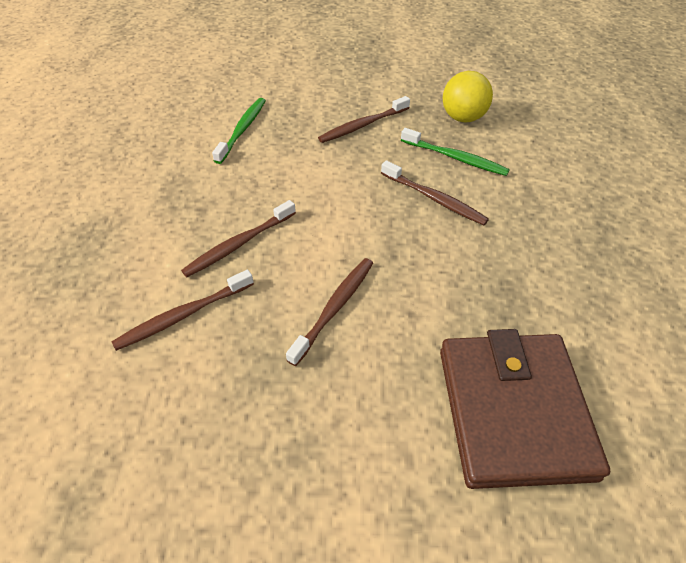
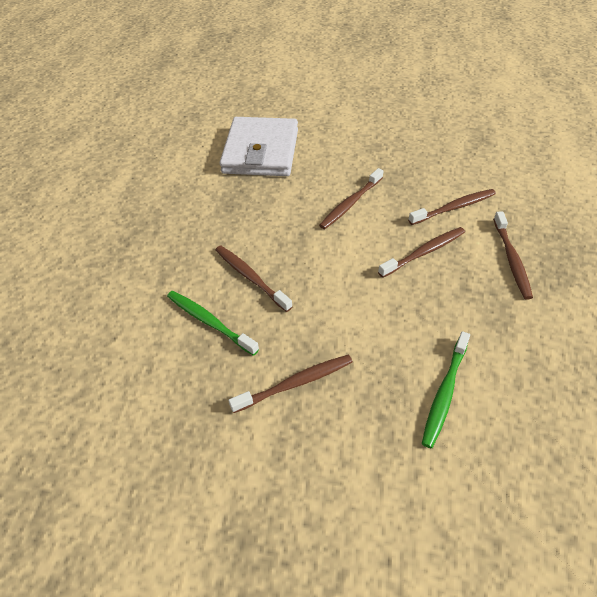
camera: 170 degrees left, 0 degrees up
brown wallet [440,329,610,489] -> white wallet [220,117,298,176]
yellow ball [443,71,493,122] -> none
none -> brown toothbrush [493,212,533,299]

